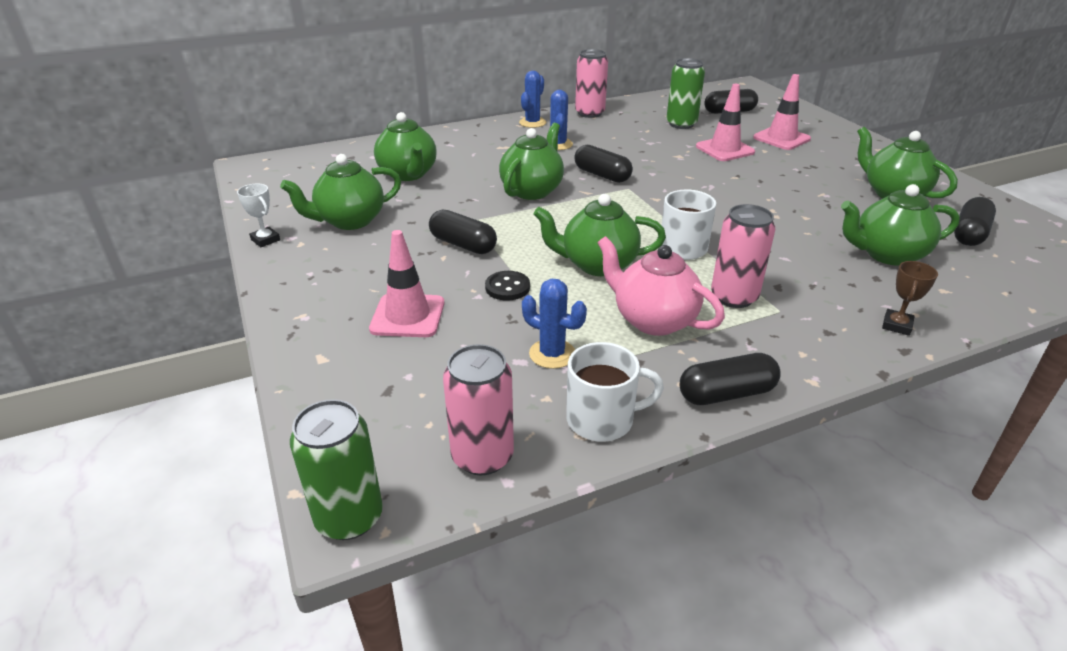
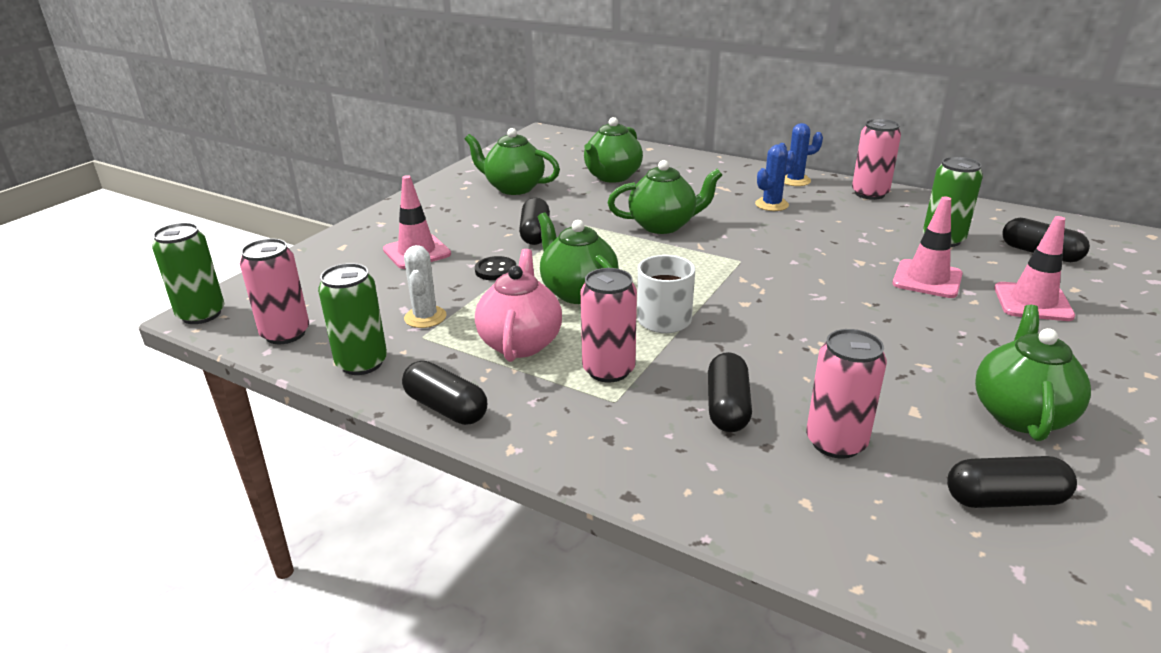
camera: 55 degrees right, 5 degrees down
white trophy [237,184,280,247] -> none
blue cactus [522,279,587,369] -> white cactus [404,245,447,328]
white mug [566,342,664,441] -> green can [318,263,387,375]
black capsule [574,145,633,183] -> black capsule moved to [708,352,752,432]
green teapot [841,184,960,265] -> pink can [806,329,887,459]
brown trophy [882,261,938,336] -> none

